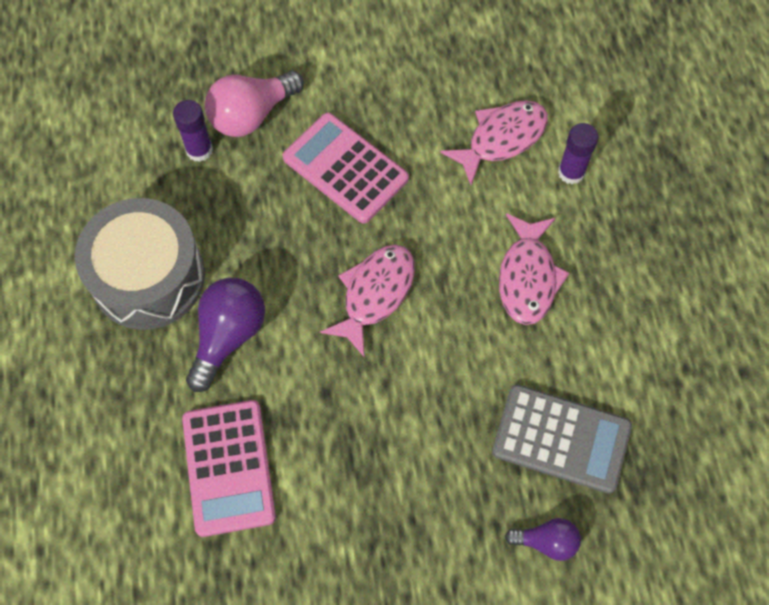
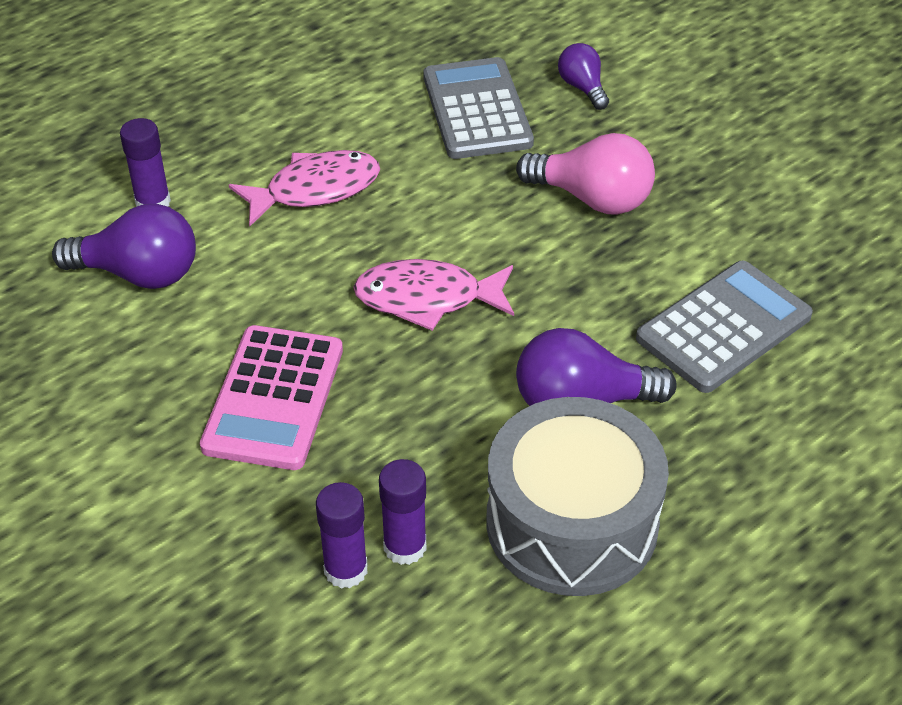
camera: 120 degrees left, 20 degrees down
pink calculator [182,400,276,537] -> grey calculator [636,261,813,393]
pink light bulb [205,71,304,137] -> pink light bulb moved to [516,133,655,215]
pink fish [441,100,548,185] -> purple light bulb [52,204,196,289]
none -> purple glue stick [379,459,426,565]

